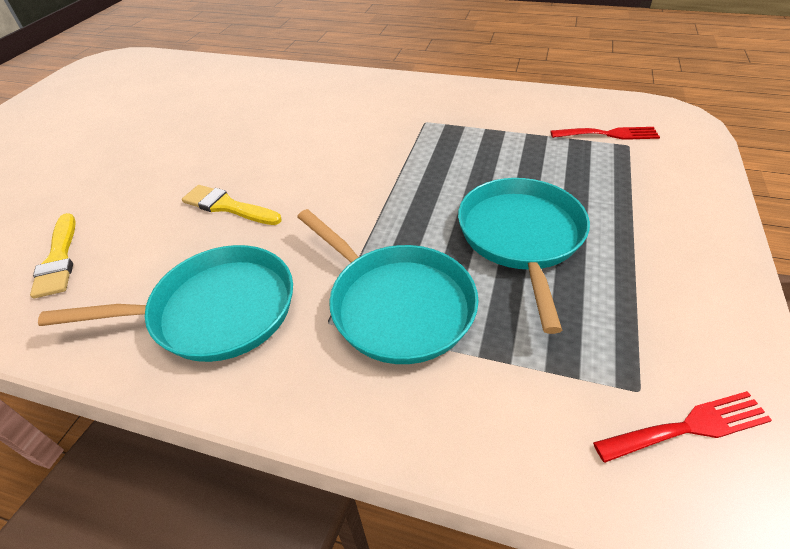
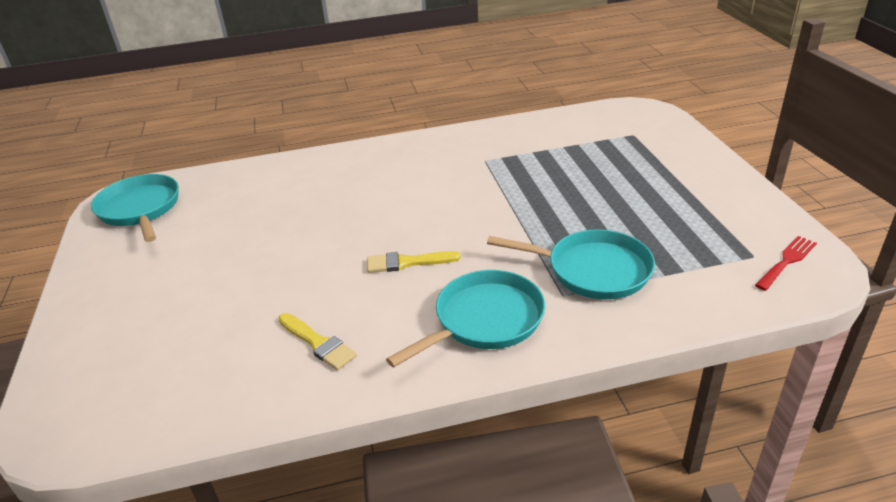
camera: 30 degrees left, 10 degrees down
turquoise pan [458,178,590,334] -> turquoise pan moved to [91,174,179,242]
red fork [550,127,660,140] -> none

